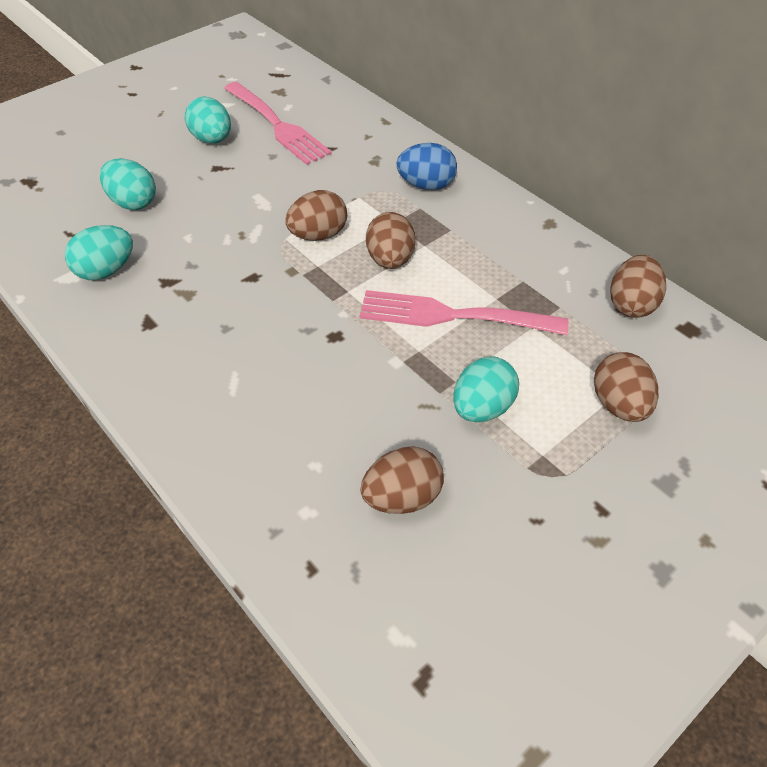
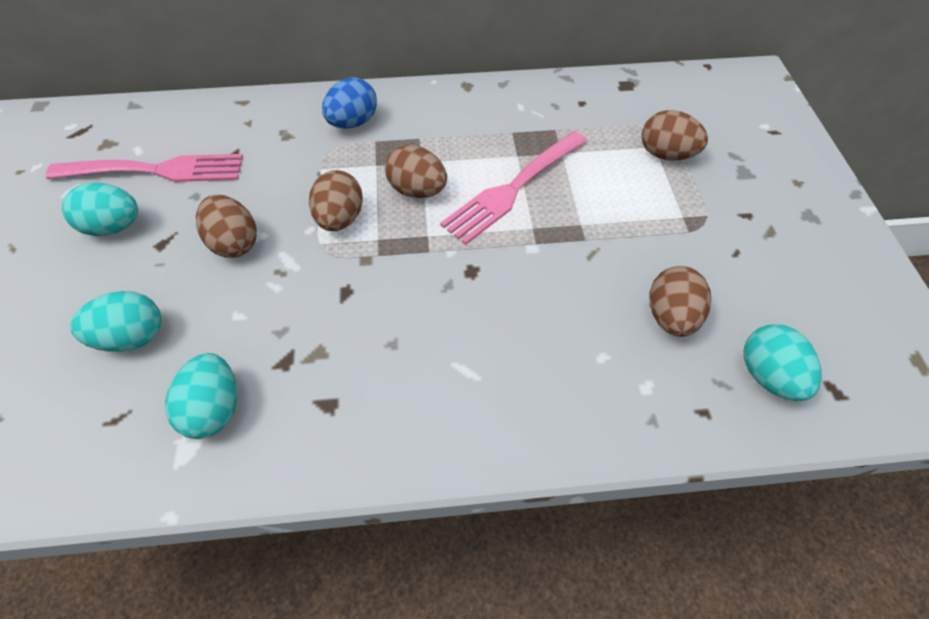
camera: 55 degrees left, 5 degrees up
turquoise egg [453,356,519,422] -> turquoise egg moved to [744,324,822,401]
brown egg [610,255,666,318] -> brown egg moved to [196,195,257,258]

